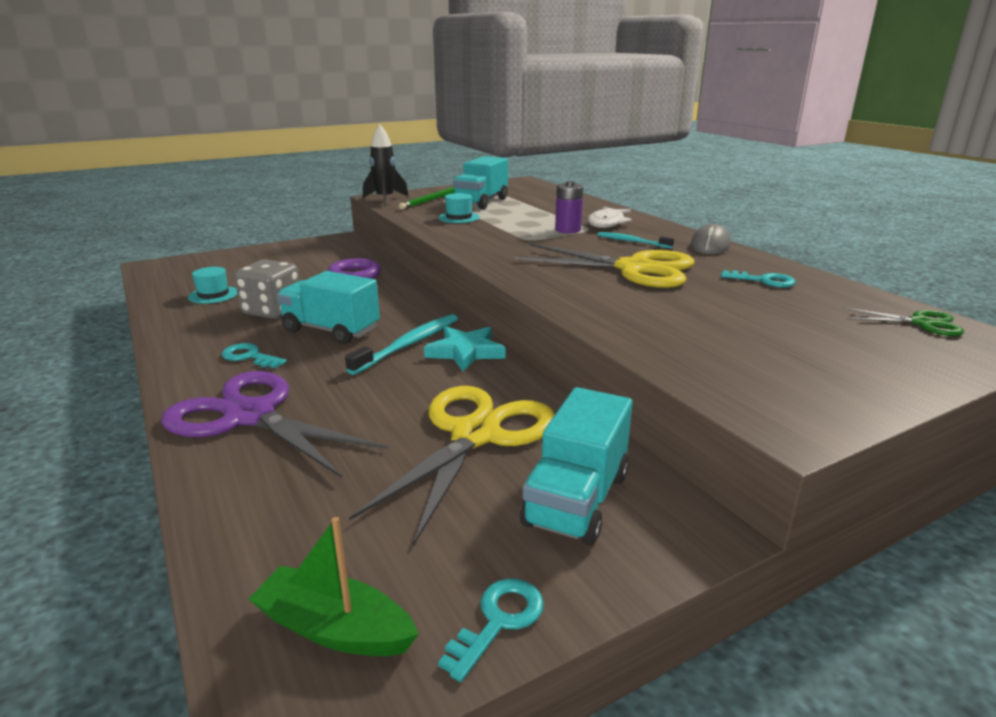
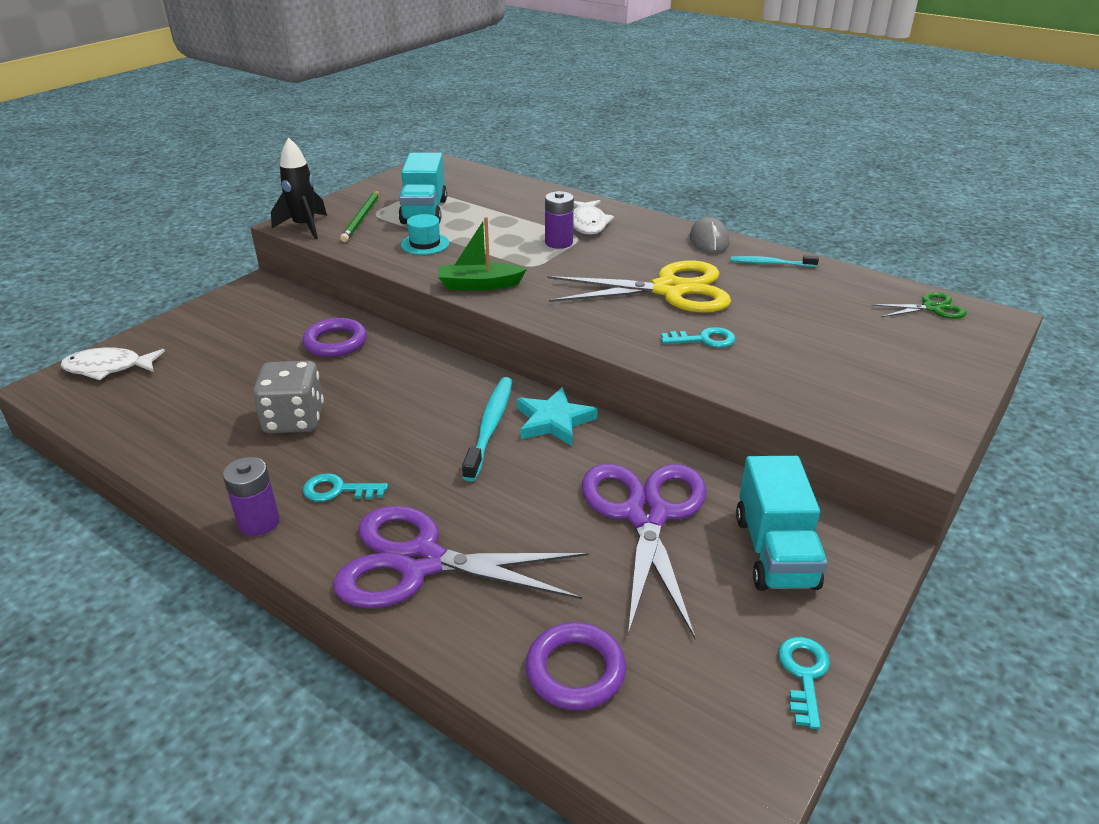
camera: 25 degrees left, 10 degrees up
turquoise hat [188,267,237,304] -> none
green boat [248,517,419,656] -> green boat moved to [438,217,527,291]
turquoise truck [277,271,380,344] -> none
yellow scissors [349,386,555,546] -> purple scissors [582,464,707,639]
turquoise toothbrush [597,232,674,248] -> turquoise toothbrush moved to [730,255,819,267]
turquoise key [721,270,796,288] -> turquoise key moved to [661,327,736,348]
none -> white fish [61,347,165,380]
none -> purple battery [223,457,280,536]
none -> purple ring [526,622,626,710]

